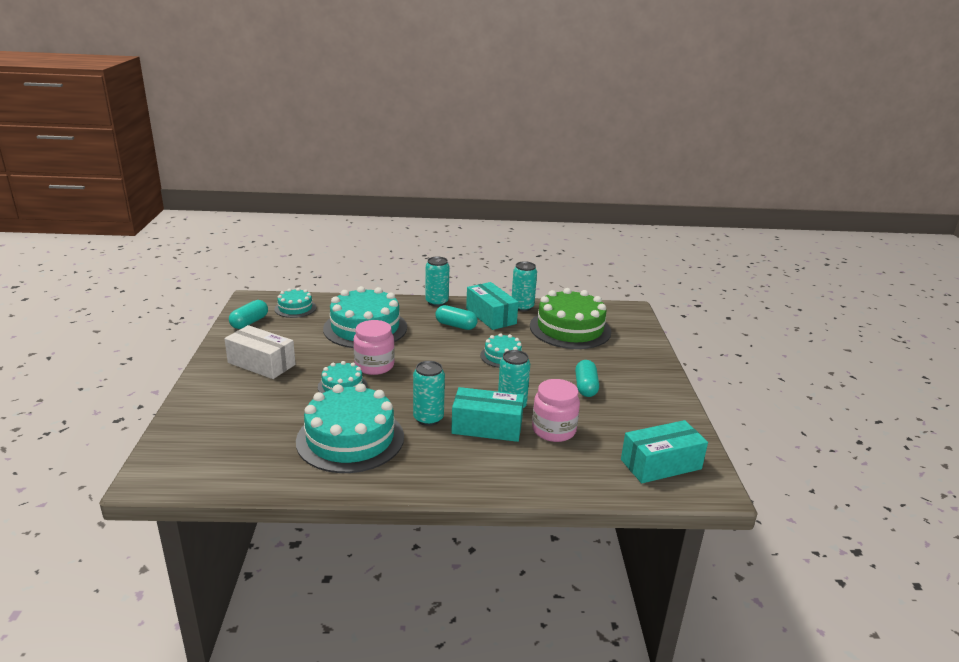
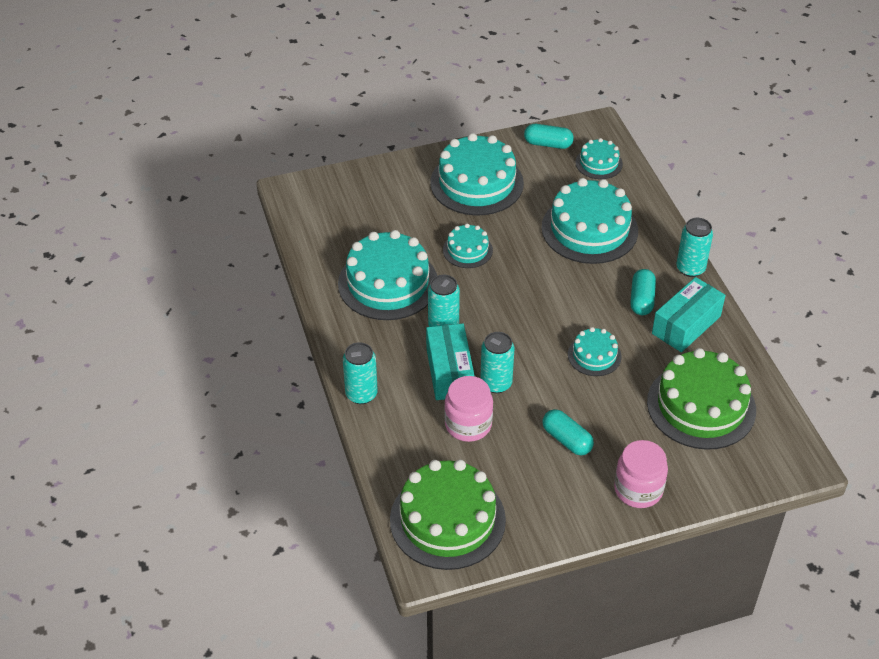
camera: 75 degrees right, 20 degrees up
white box [224,325,296,379] -> turquoise cake [430,133,524,216]
pink jar [353,320,395,375] -> pink jar moved to [614,440,668,508]
turquoise can [512,261,537,311] -> turquoise can moved to [343,342,378,404]
turquoise capsule [575,360,599,397] -> turquoise capsule turned 60 degrees clockwise [543,409,594,455]
turquoise box [621,420,708,483] -> green cake [390,459,506,570]

